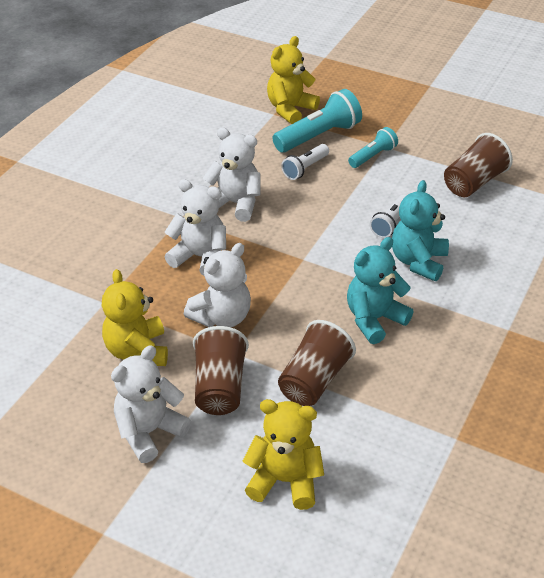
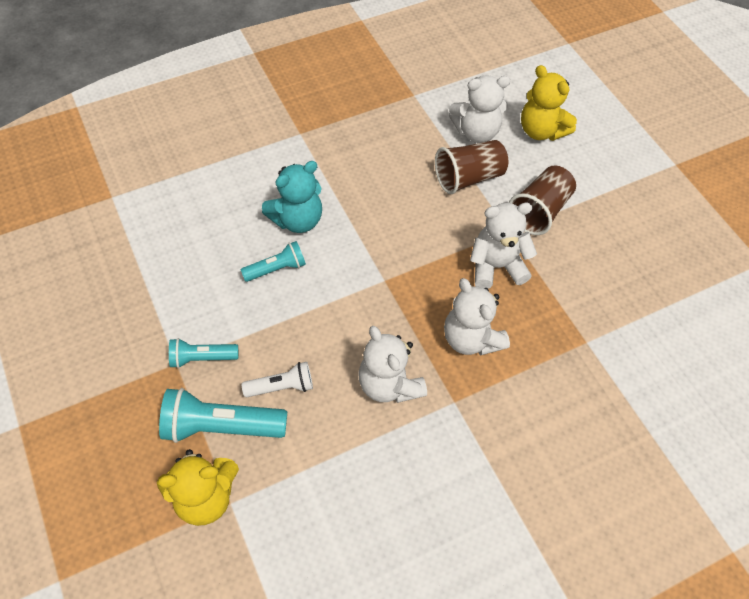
camera: 145 degrees left, 15 degrees up
yellow teddy bear [102,269,168,366] -> none
white teddy bear [111,345,191,463] -> white teddy bear moved to [449,75,510,143]
turquoise teddy bear [347,237,413,344] -> none
white flashlight [370,195,407,238] -> turquoise flashlight [241,241,306,282]
brown cup [444,133,513,197] -> none

